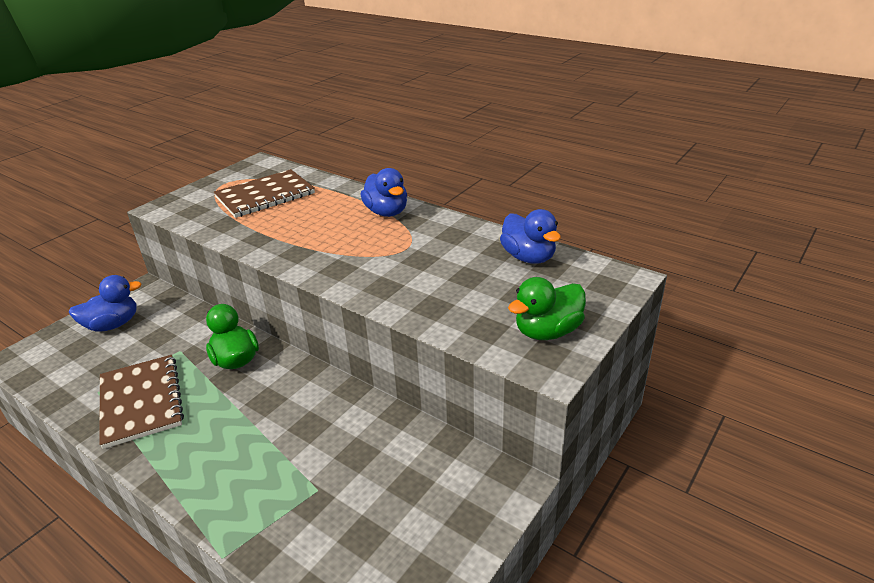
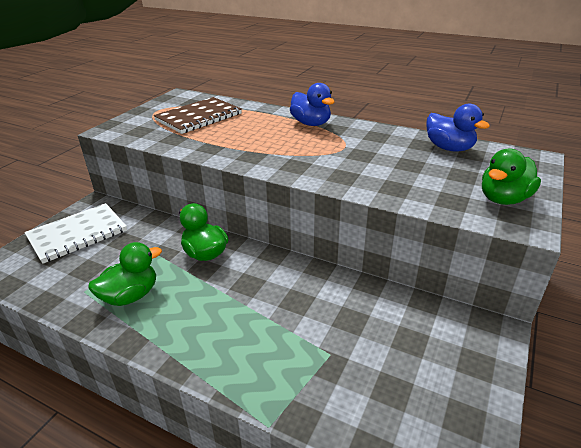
camera: 10 degrees left, 0 degrees up
blue duck [69,275,142,332] -> white notebook [24,203,127,264]
brown notebook [99,355,184,449] -> green duck [88,242,162,306]

